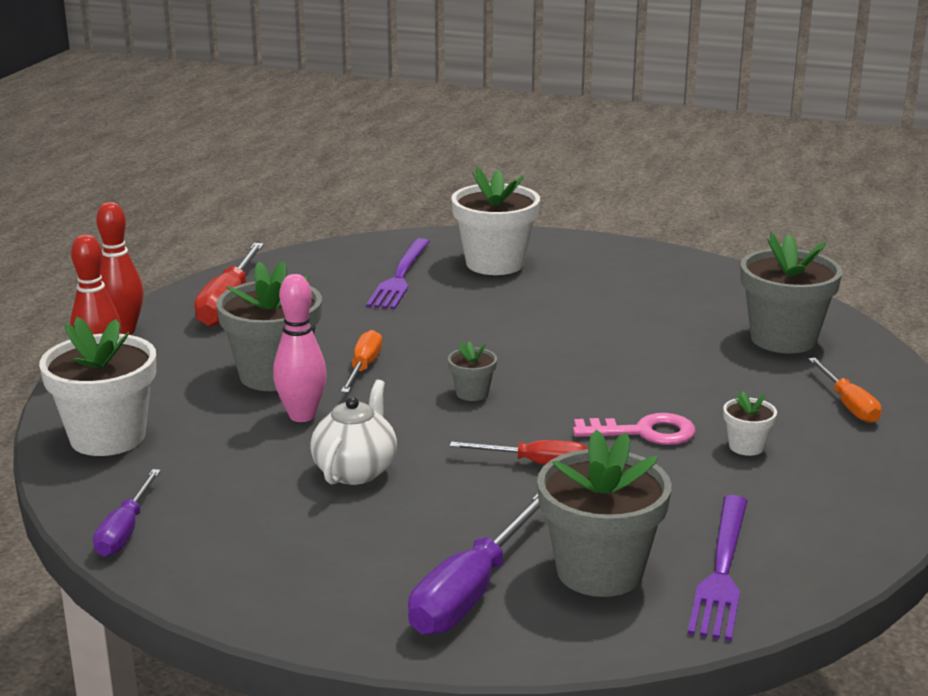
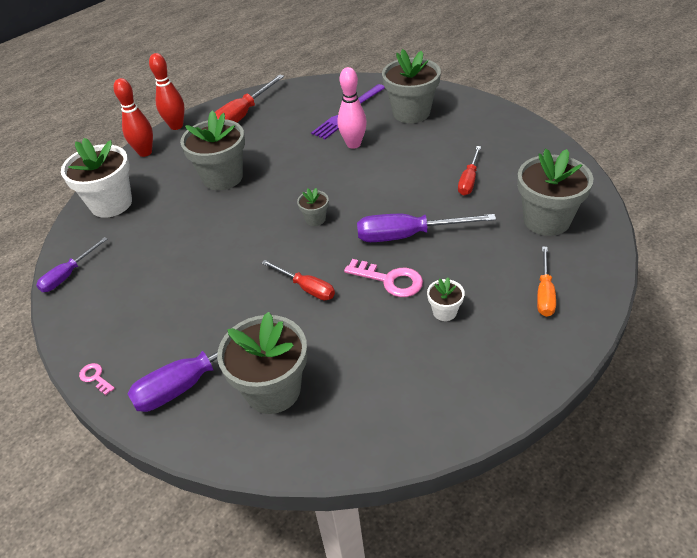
camera: 30 degrees right, 20 degrees up
pink bowling pin [273,274,327,422] -> pink bowling pin moved to [337,67,367,149]
white teapot [310,380,397,485] -> none
orange screwdriver [341,330,382,393] -> none
white flower pot [451,167,540,275] -> grey flower pot [382,49,441,123]
purple fork [688,495,748,641] -> none
none -> pink key [79,363,115,395]
none -> purple screwdriver [357,214,496,242]
none -> red screwdriver [458,146,481,195]

